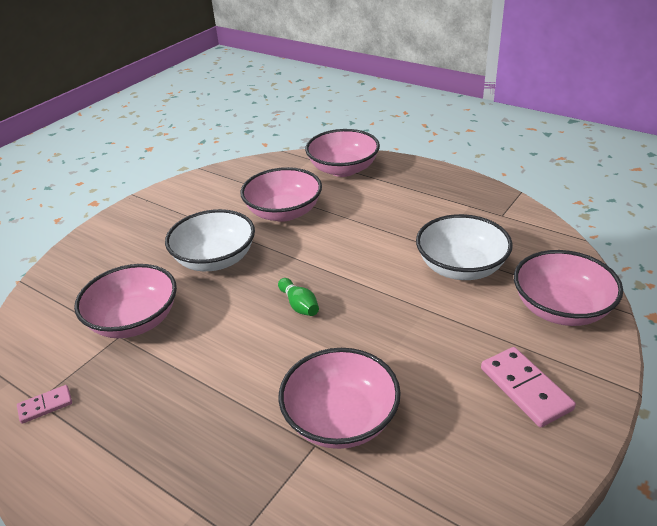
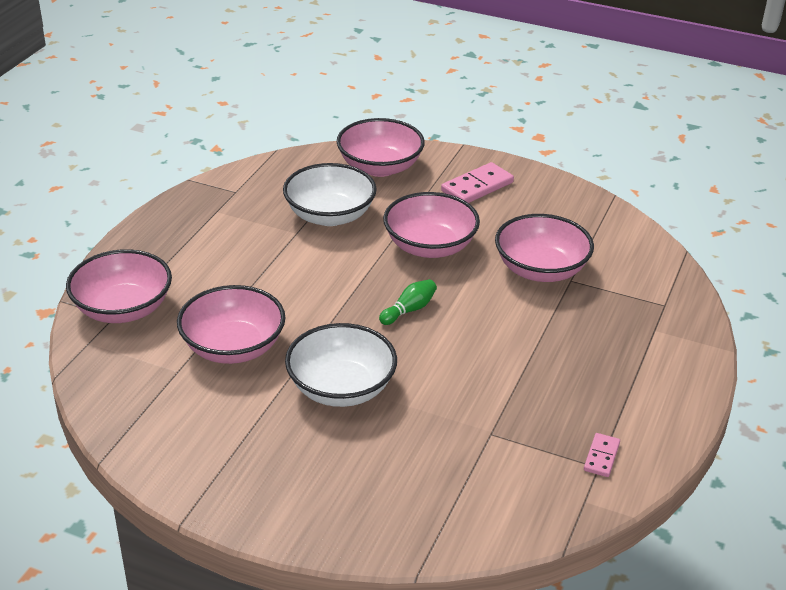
camera: 105 degrees left, 0 degrees up
pink domino [17,385,72,424] -> pink domino turned 60 degrees clockwise [584,433,620,477]
pink bowl [74,264,177,338] -> pink bowl moved to [383,192,480,258]

